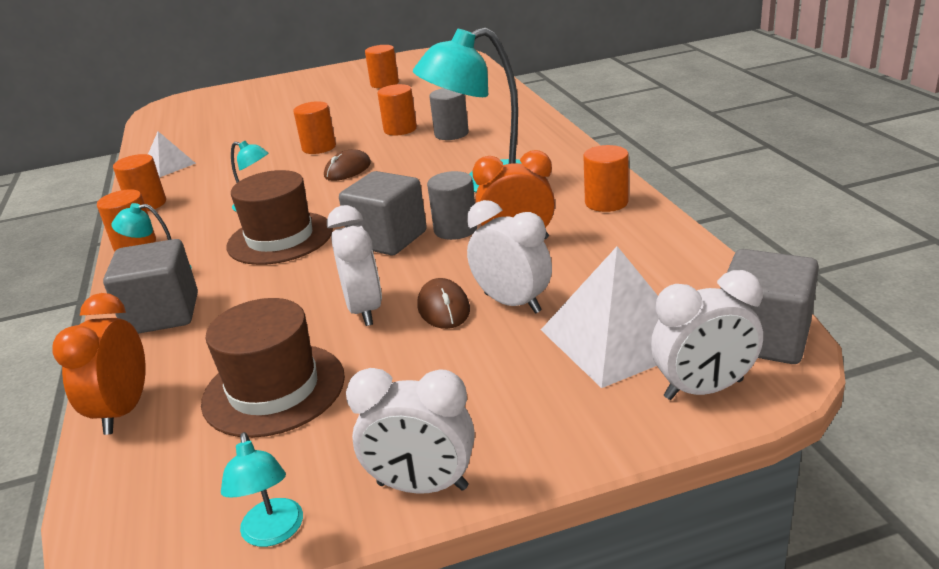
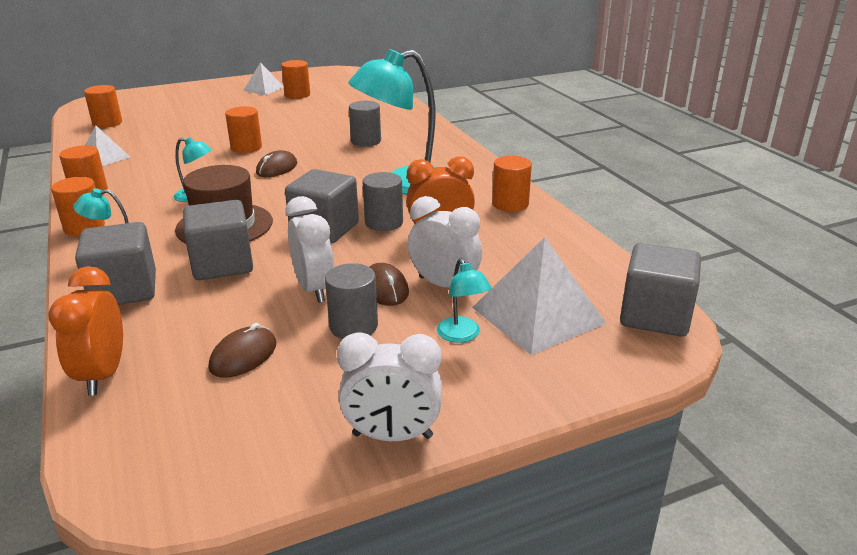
camera: 10 degrees left, 0 degrees up
brown hat [201,298,345,438] -> brown mouse [209,323,276,378]
turquoise lamp [221,432,303,547] -> turquoise lamp moved to [437,259,492,343]
orange cylinder [377,84,417,135] -> orange cylinder moved to [84,85,122,128]
white clock [651,270,763,400] -> none
none -> grey cube [183,200,253,280]
none -> white pyramid [243,62,284,95]
none -> grey cylinder [325,263,378,339]

